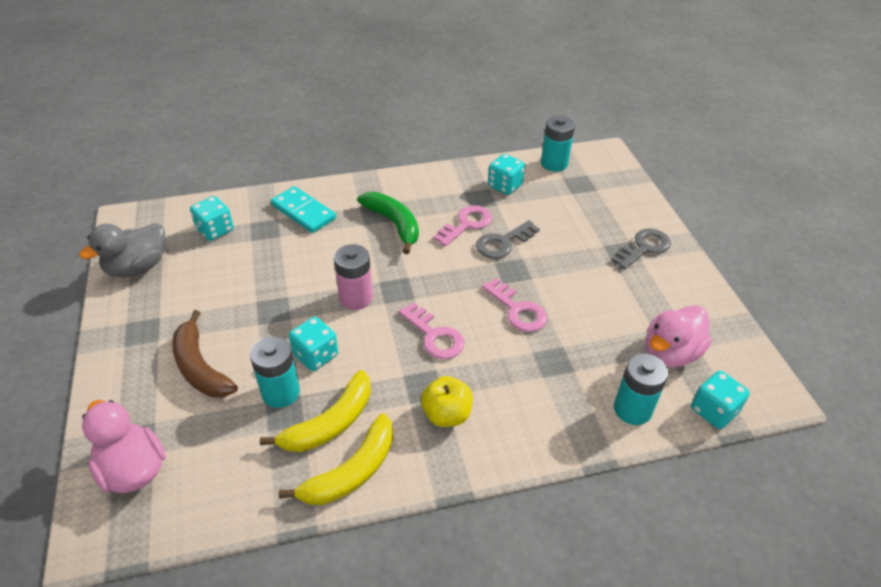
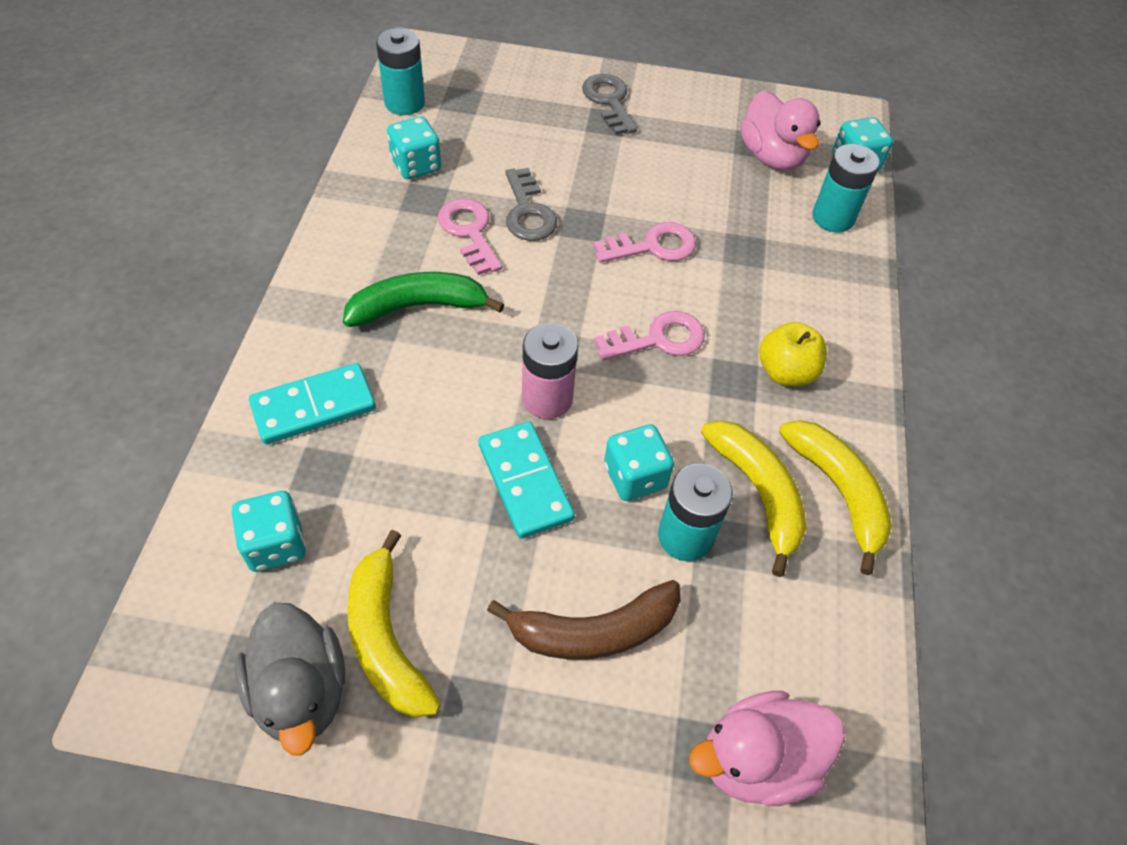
camera: 70 degrees left, 10 degrees up
none -> yellow banana [347,530,441,718]
none -> turquoise domino [478,421,575,539]

